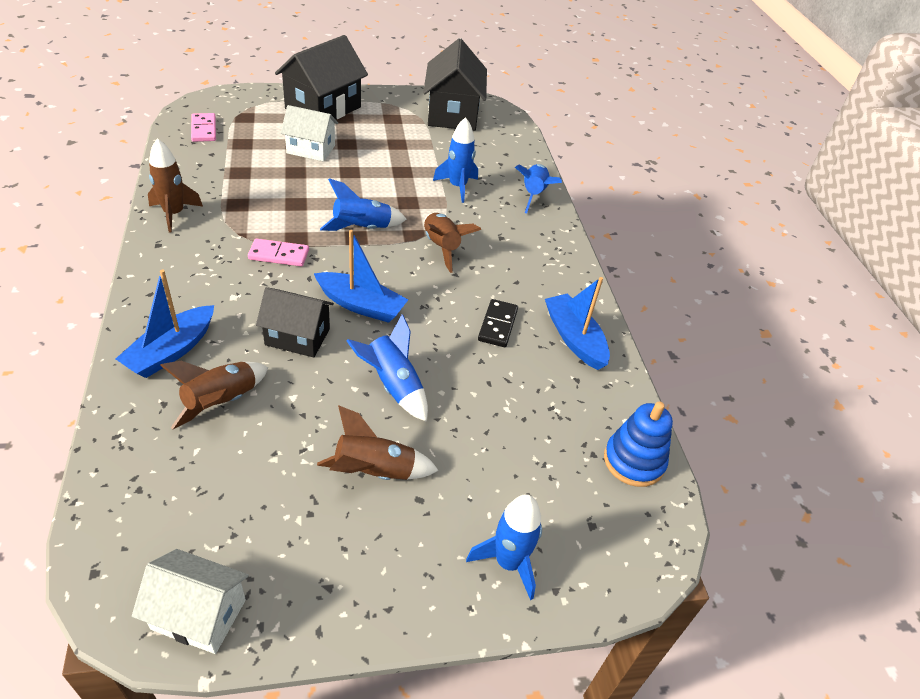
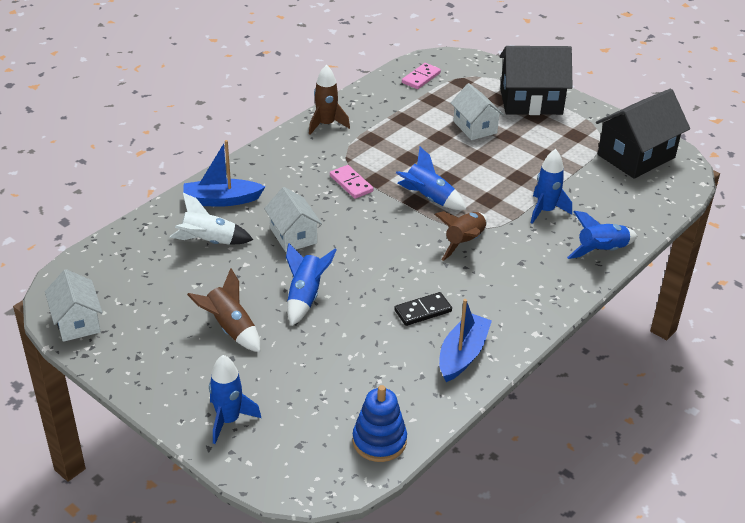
camera: 55 degrees right, 5 degrees down
brown rocket [160,361,268,430] -> white rocket [170,193,253,245]
black house [256,287,334,358] -> white house [264,187,322,252]
blue boat [314,230,408,323] -> none

